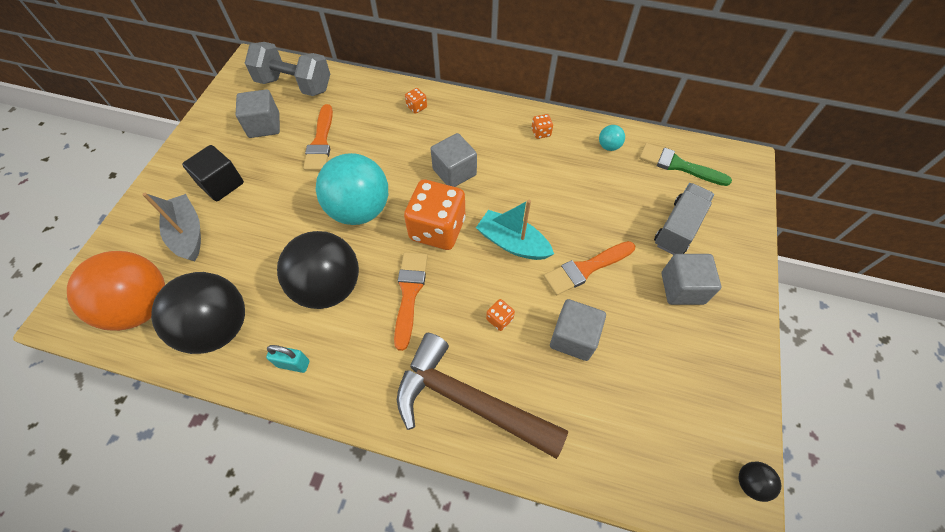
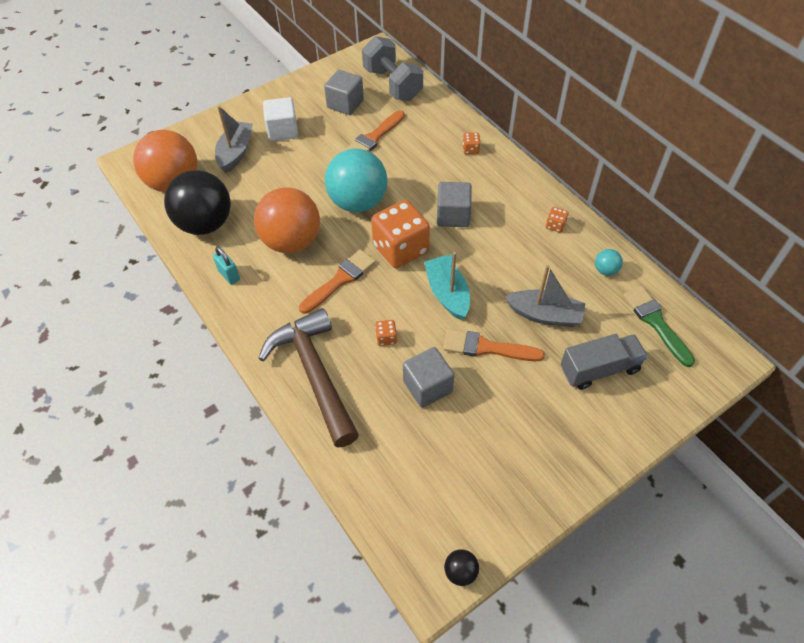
camera: 40 degrees right, 5 degrees down
black cube [182,145,244,201] -> white cube [263,97,298,141]
black ball [277,231,359,309] -> orange ball [254,187,320,253]
grey cube [662,254,721,305] -> none
none -> grey boat [505,265,586,327]

